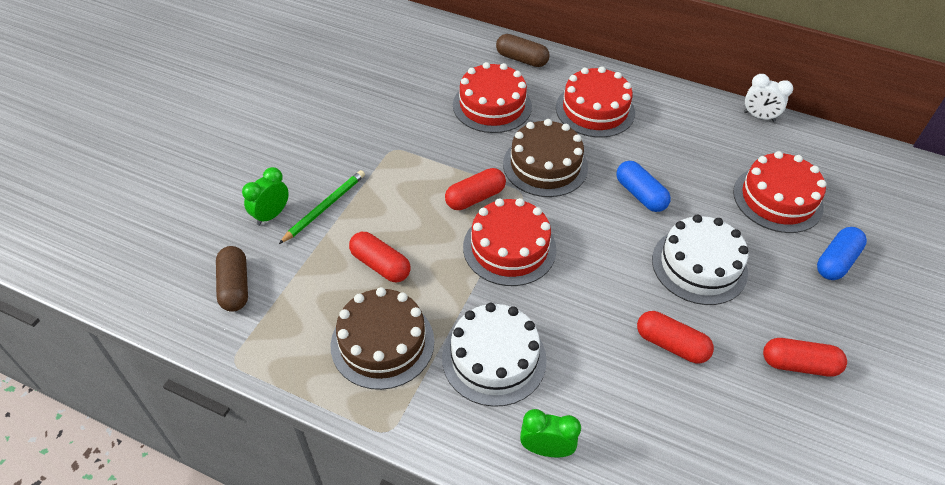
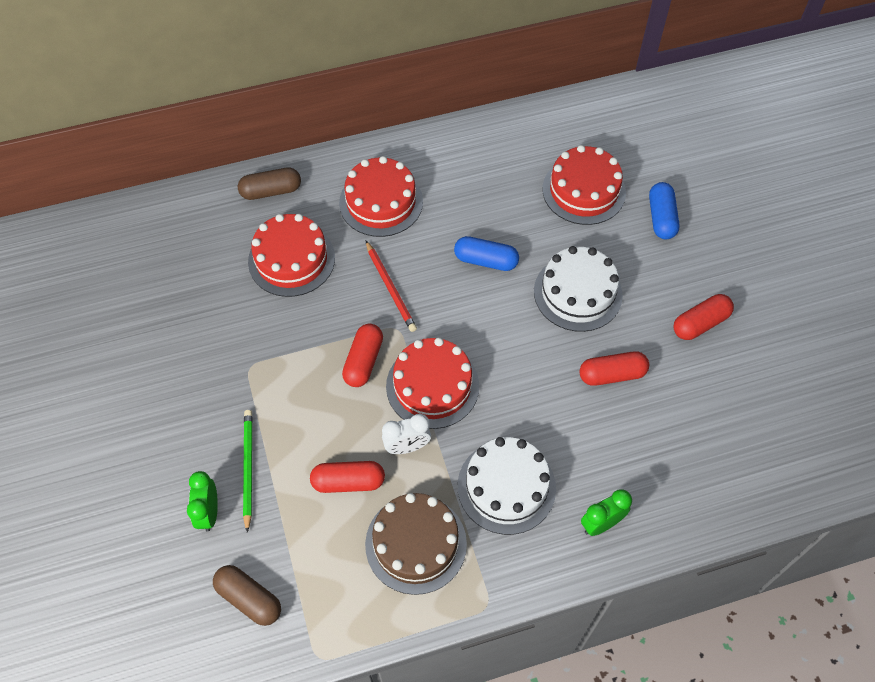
camera: 40 degrees left, 10 degrees up
brown cake [503,119,588,197] -> red pencil [366,241,417,332]
white clock [744,74,793,122] -> white clock moved to [382,414,431,454]

